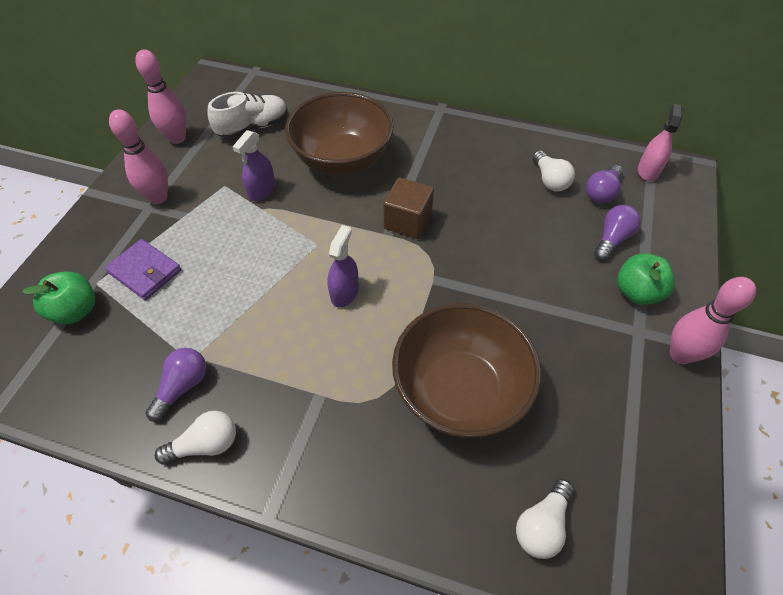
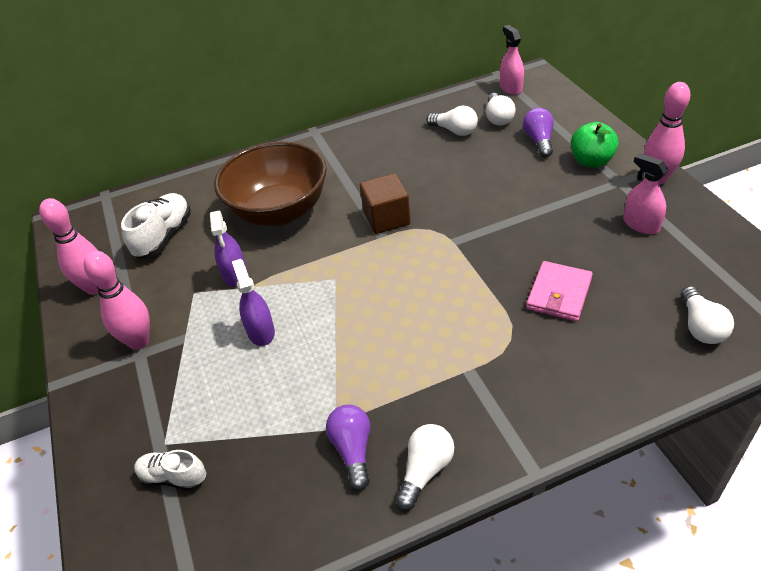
camera: 35 degrees left, 10 degrees down
green apple [22,271,95,324] -> white shoe [134,450,206,490]
purple wallet [105,239,181,300] -> none
purple spray bottle [328,225,359,307] -> purple spray bottle moved to [232,259,275,346]
brown bowl [392,303,541,438] -> pink wallet [526,261,593,321]
purple light bulb [586,165,623,204] -> white light bulb [486,93,516,125]
none -> pink spray bottle [623,153,668,234]

